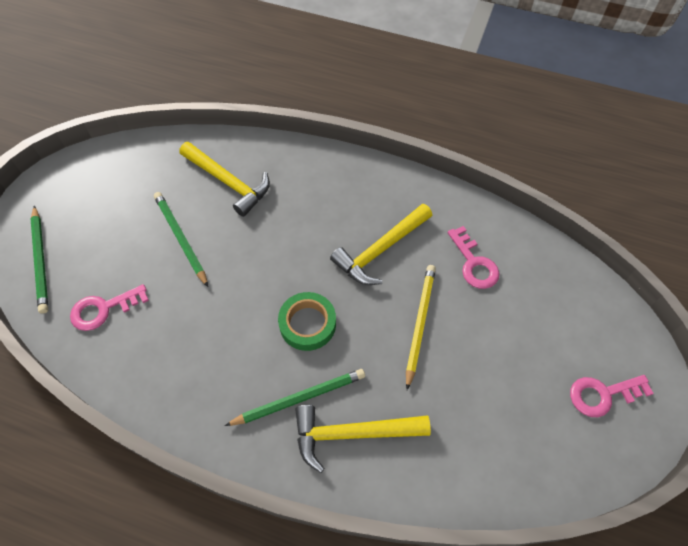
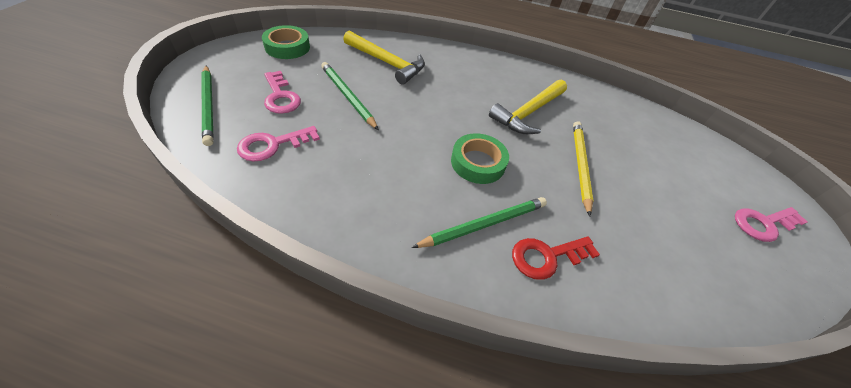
camera: 10 degrees left, 10 degrees down
yellow hammer [295,405,431,473] -> red key [512,236,600,280]
pink key [448,226,500,289] -> pink key moved to [264,71,301,114]
none -> green tape [262,25,310,59]

